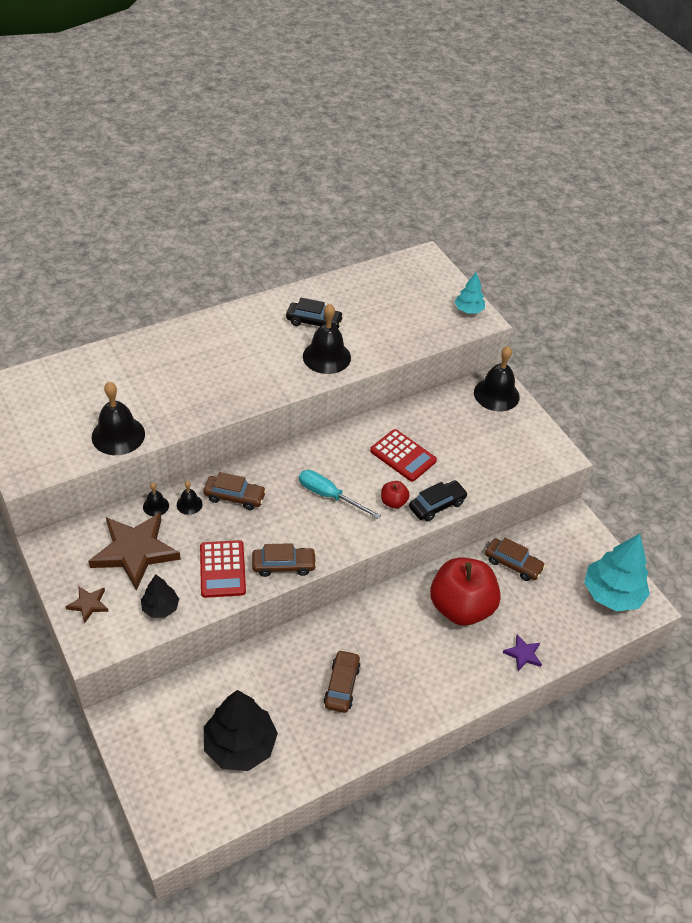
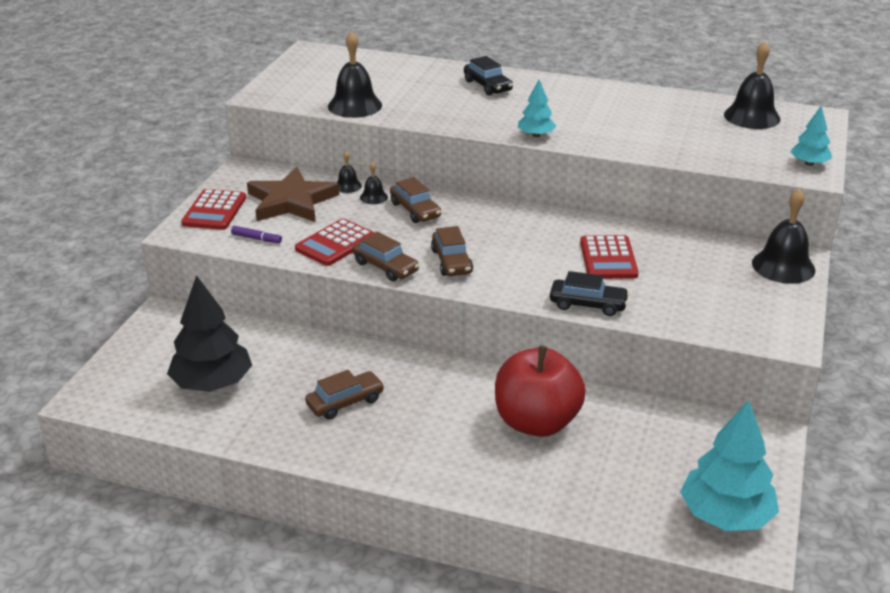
camera: 50 degrees right, 15 degrees down
brown star [65,586,109,624] -> red calculator [181,189,246,230]
black tree [141,574,179,618] -> purple marker [231,226,282,243]
black car [286,298,344,328] -> black car moved to [464,56,513,96]
turquoise screwdriver [299,470,381,519] -> none
black bell [303,304,351,374] -> black bell moved to [724,41,781,129]
red apple [381,481,410,508] -> none
brown car [485,537,545,581] -> brown car moved to [431,226,473,276]
purple star [503,634,542,671] -> none
none -> turquoise tree [518,80,556,137]

